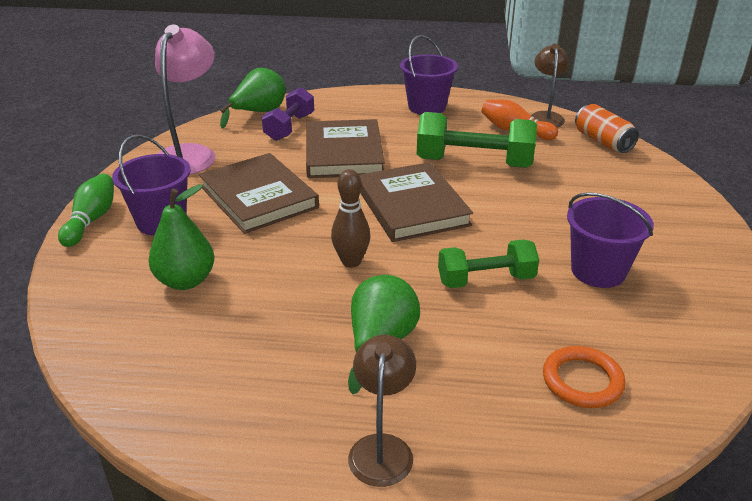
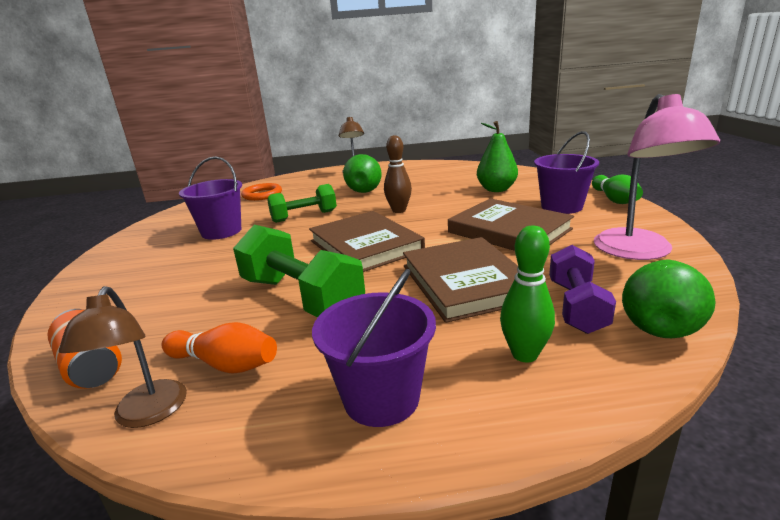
camera: 170 degrees right, 10 degrees down
green dumbbell [417,112,537,168] -> green dumbbell turned 45 degrees clockwise [233,225,365,318]
none -> green bowling pin [500,225,555,362]

